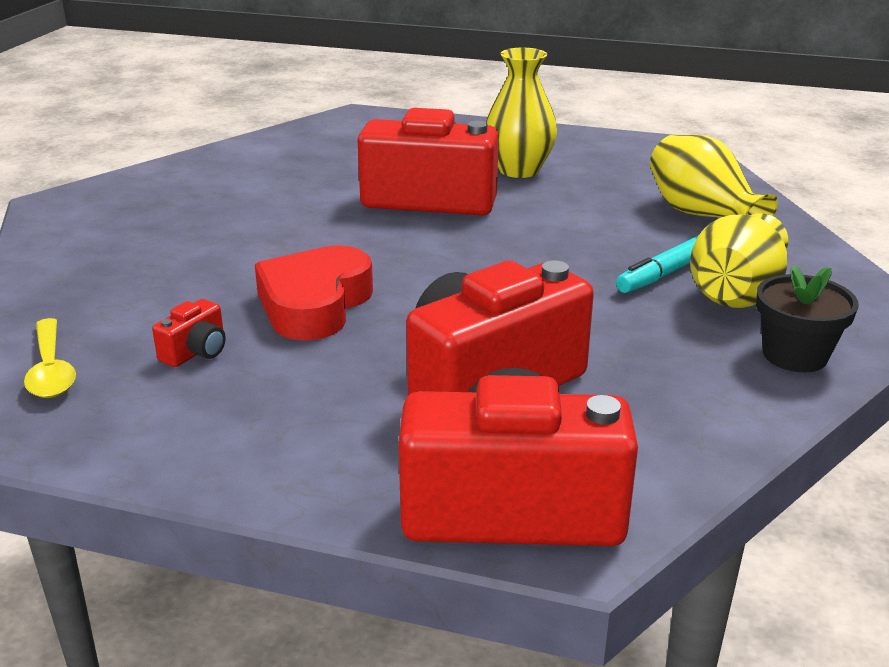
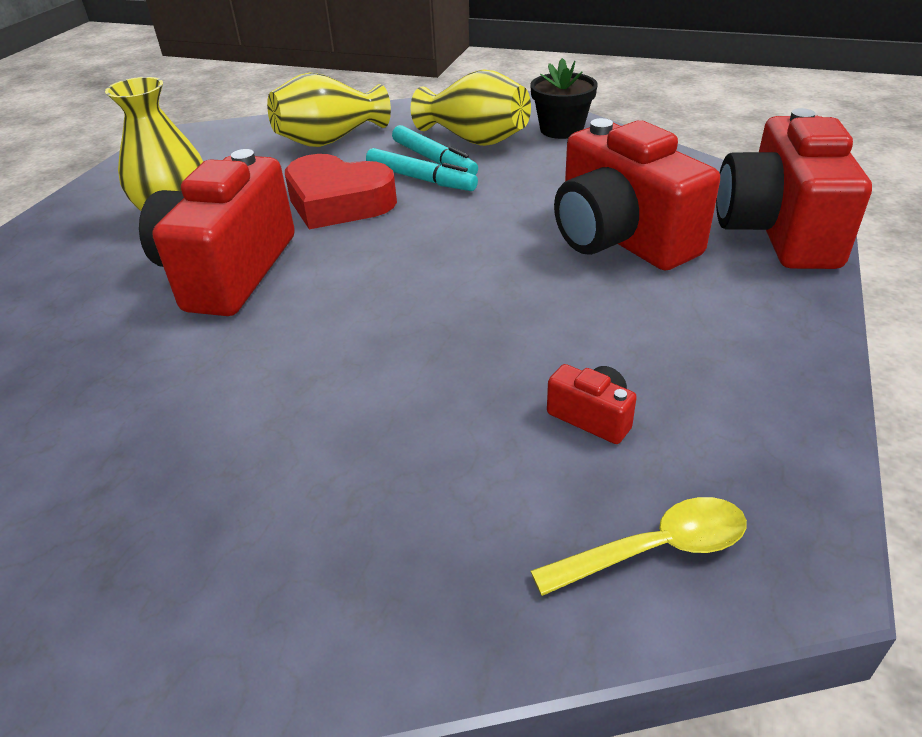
camera: 85 degrees left, 10 degrees up
red heart [255,245,373,341] -> red heart moved to [285,154,397,229]
none -> turquoise marker [366,148,478,191]

